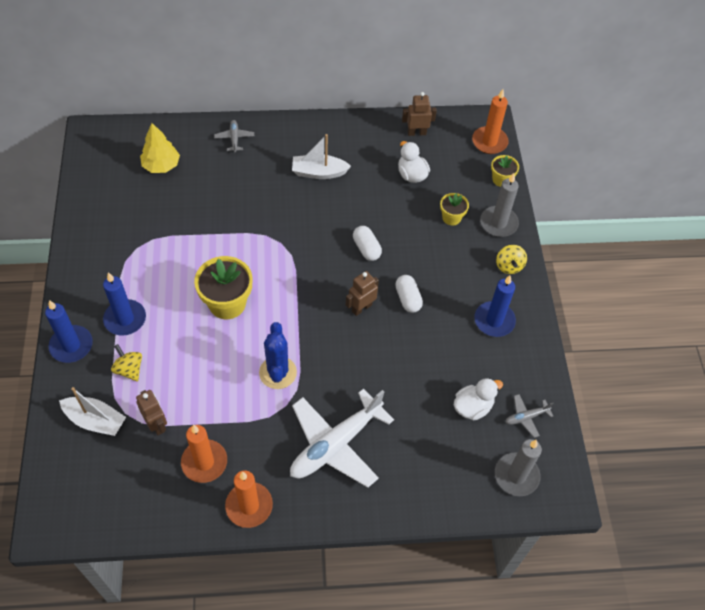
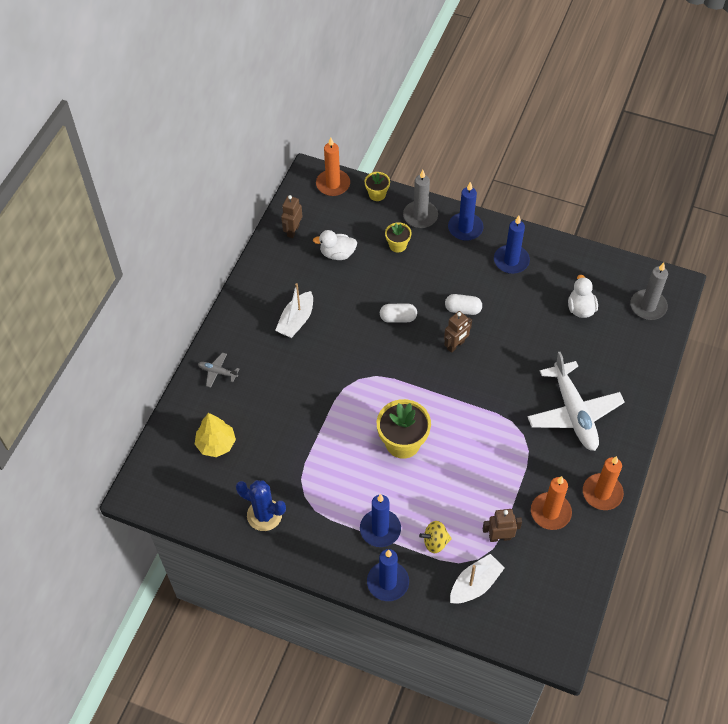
camera: 60 degrees left, 0 degrees up
blue cactus [259,322,297,389] -> blue cactus moved to [236,480,286,531]
brown robot [346,271,379,316] -> brown robot turned 120 degrees counterclockwise [444,311,472,353]
yellow spinning top [496,245,527,274] -> blue candle [448,182,483,241]
grey plane [505,394,554,438] -> none

